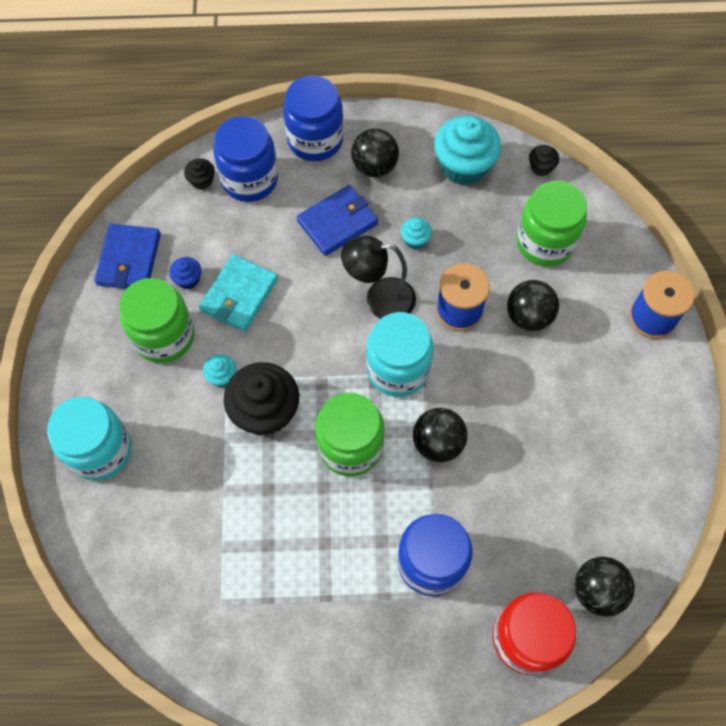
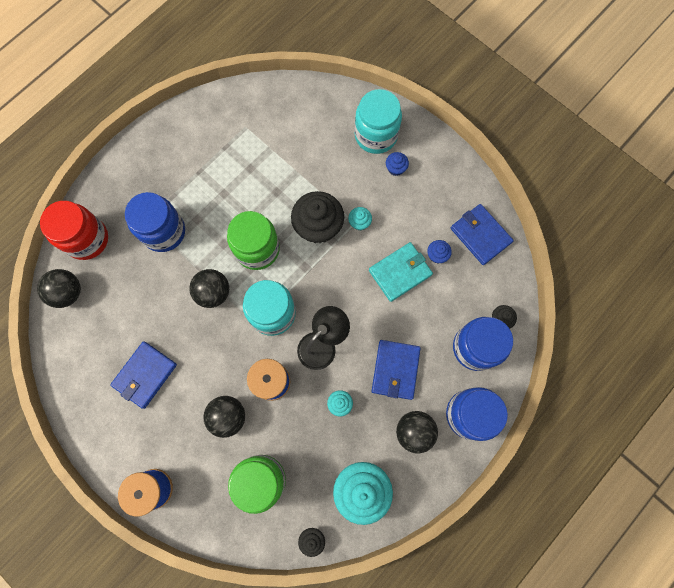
camera: 135 degrees right, 10 degrees up
green jar [119,278,195,363] -> none
turquoise wallet [199,254,278,332] -> turquoise wallet turned 75 degrees clockwise [369,242,433,302]
none -> blue wallet [110,341,177,409]
none -> blue cupcake [386,152,409,176]

